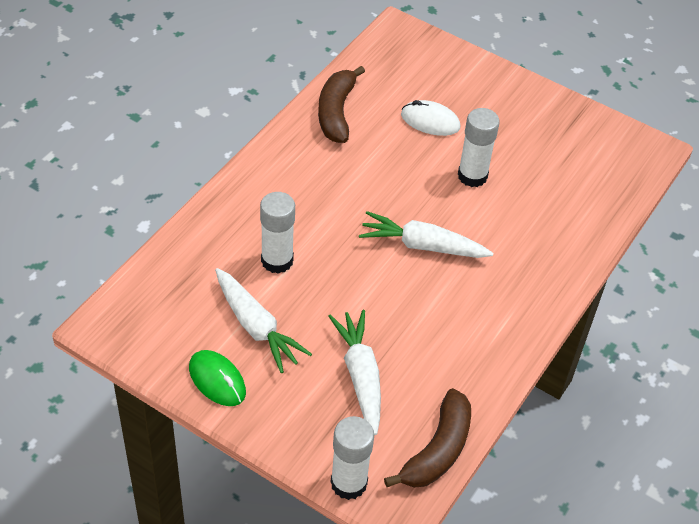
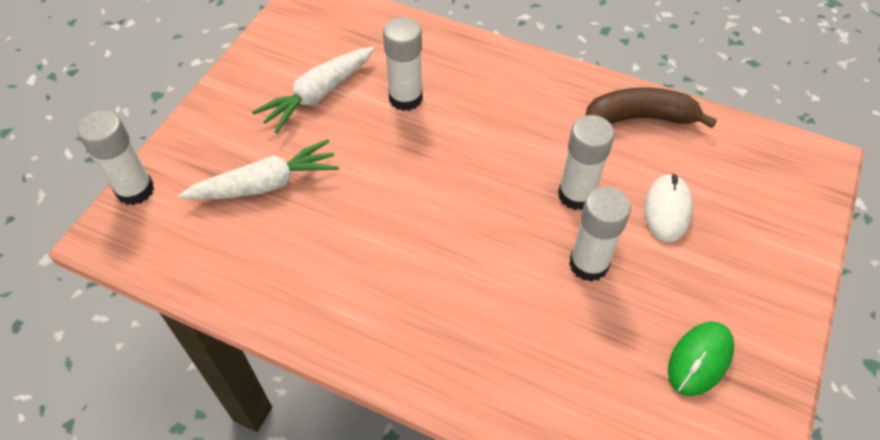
camera: 85 degrees right, 5 degrees up
green mouse [189,350,246,406] -> green mouse moved to [668,322,734,396]
white carrot [359,211,494,258] -> none
brown banana [384,388,471,488] -> none
none -> white glue stick [558,115,615,210]

